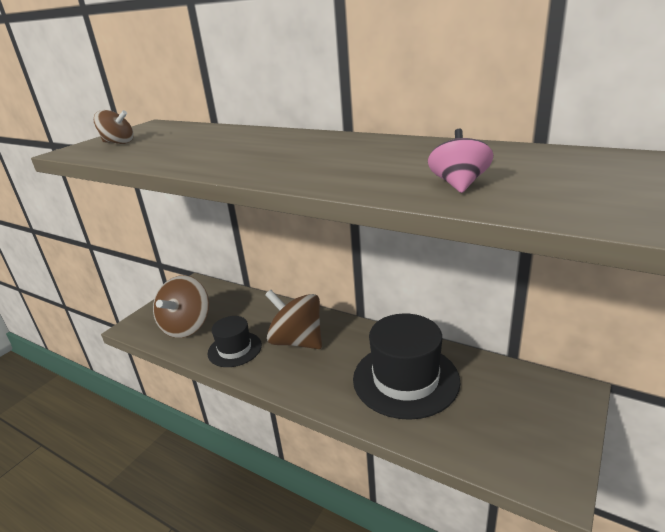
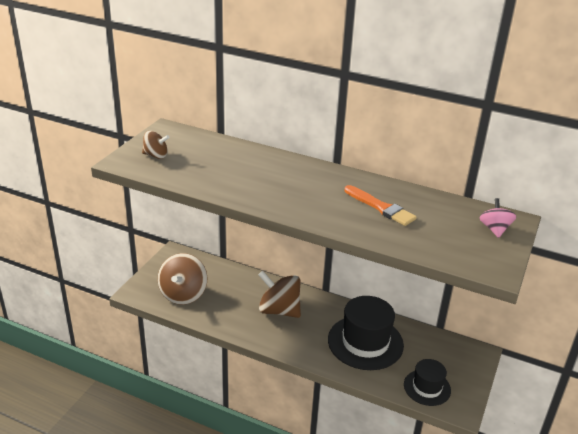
camera: 10 degrees left, 5 degrees up
black hat [208,316,262,367] -> black hat moved to [404,359,451,406]
pink spinning top [428,129,493,193] -> pink spinning top moved to [479,198,516,238]
none -> orange brush [344,185,417,226]

